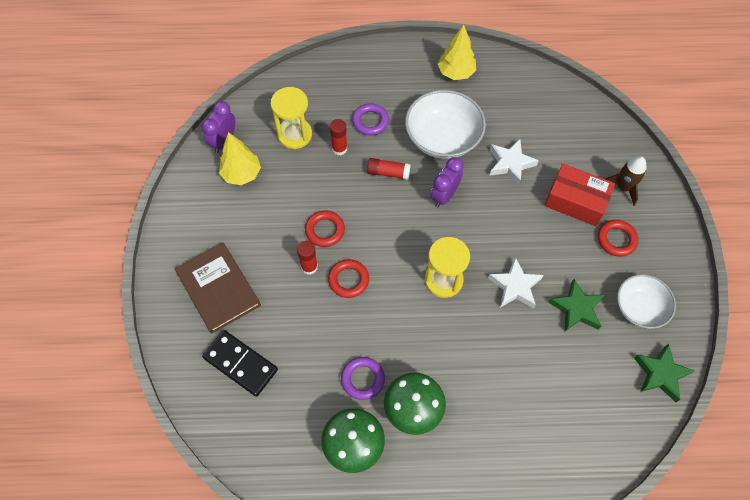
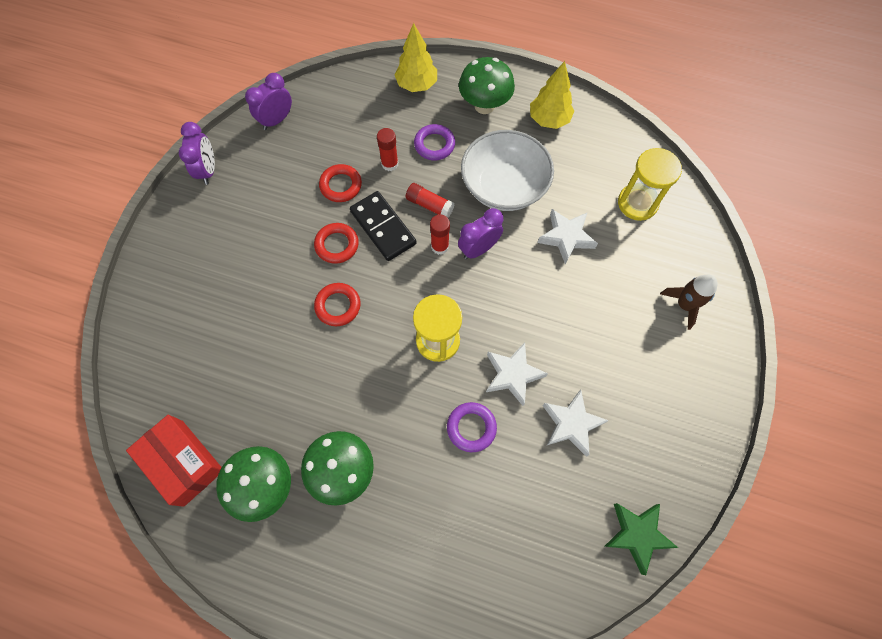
camera: 20 degrees right, 5 degrees up
brown book [175,242,261,334] -> none
black domino [202,330,278,397] -> black domino moved to [350,191,417,261]
yellow tree [219,132,261,185] -> yellow tree moved to [394,23,437,92]
yellow hourglass [270,87,312,149] -> yellow hourglass moved to [618,148,682,221]
red glue stick [297,241,318,275] -> red glue stick moved to [430,215,450,255]
purple ring [341,357,385,400] -> purple ring moved to [447,402,497,452]
red box [544,164,615,226] -> red box moved to [126,415,222,507]
green star [548,279,605,331] -> white star [542,390,609,457]
red ring [598,220,638,257] -> red ring moved to [319,164,362,202]
white bowl [617,274,676,329] -> none
none -> purple clock [179,122,215,185]
none -> green mushroom [459,57,515,114]

